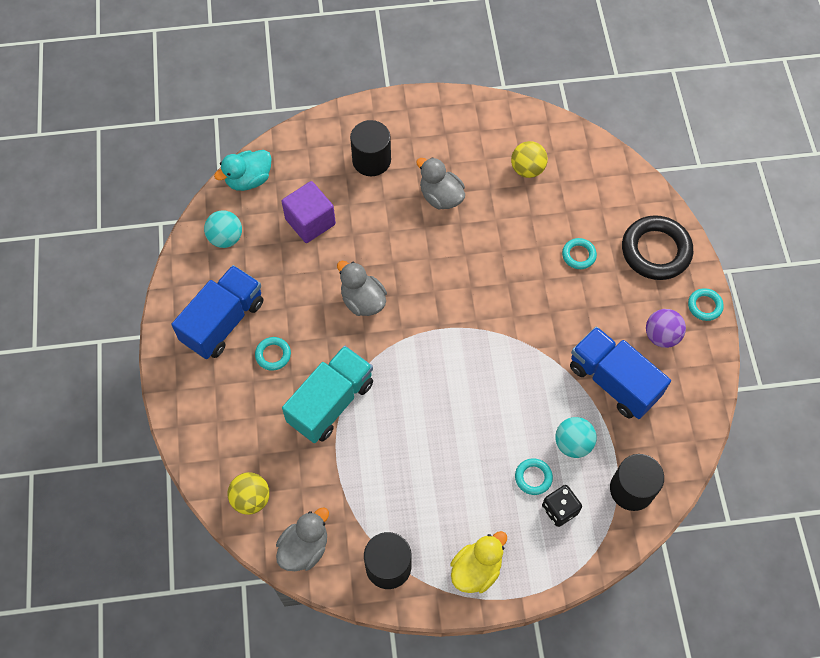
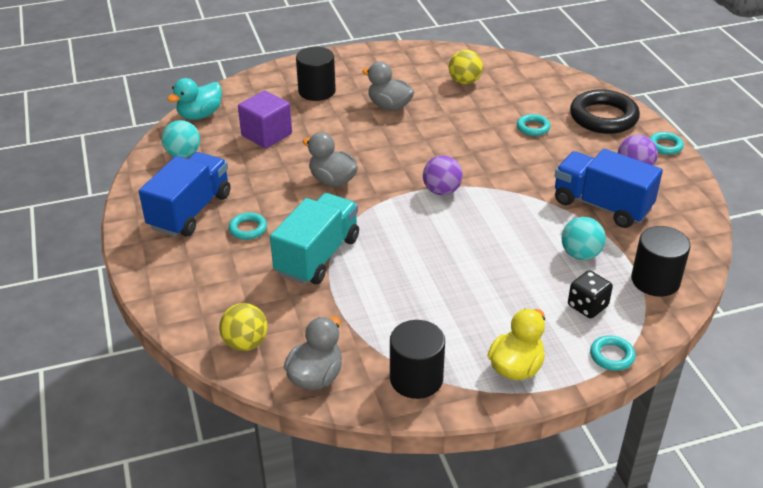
camera: 10 degrees left, 25 degrees down
turquoise ring [515,458,553,495] -> turquoise ring moved to [590,335,635,371]
none -> purple ball [423,155,463,195]

